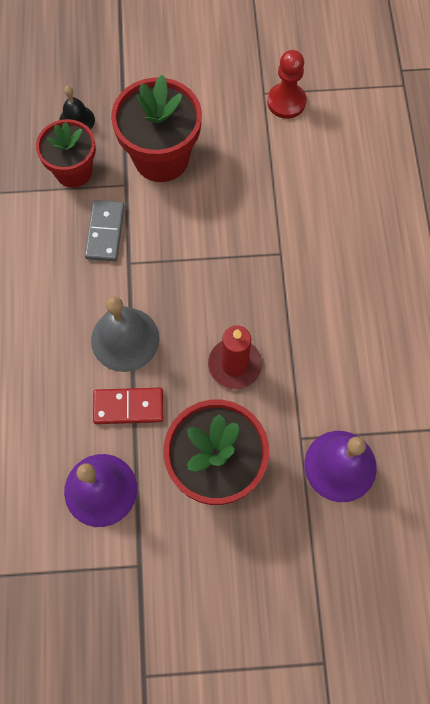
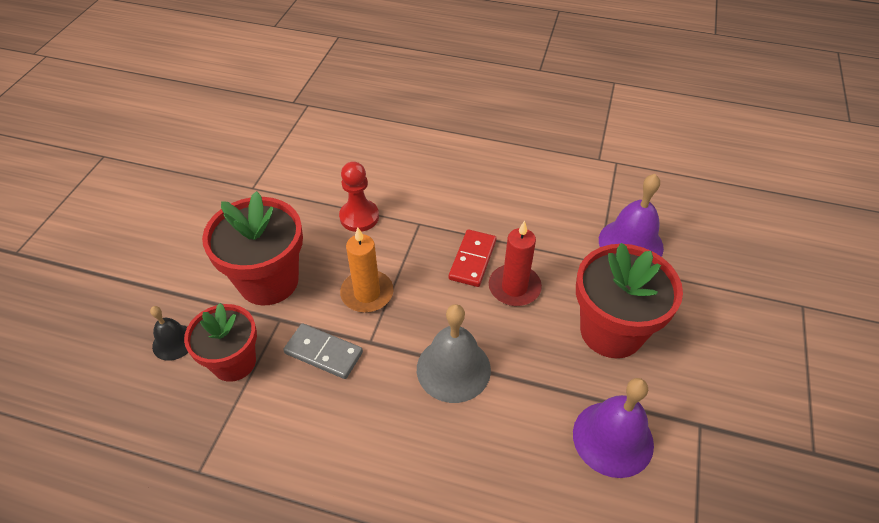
camera: 70 degrees left, 20 degrees down
red domino [93,388,163,424] -> red domino moved to [449,229,497,287]
red pawn [267,50,307,119] -> red pawn moved to [339,161,379,232]
none -> orange candle [340,227,394,313]

